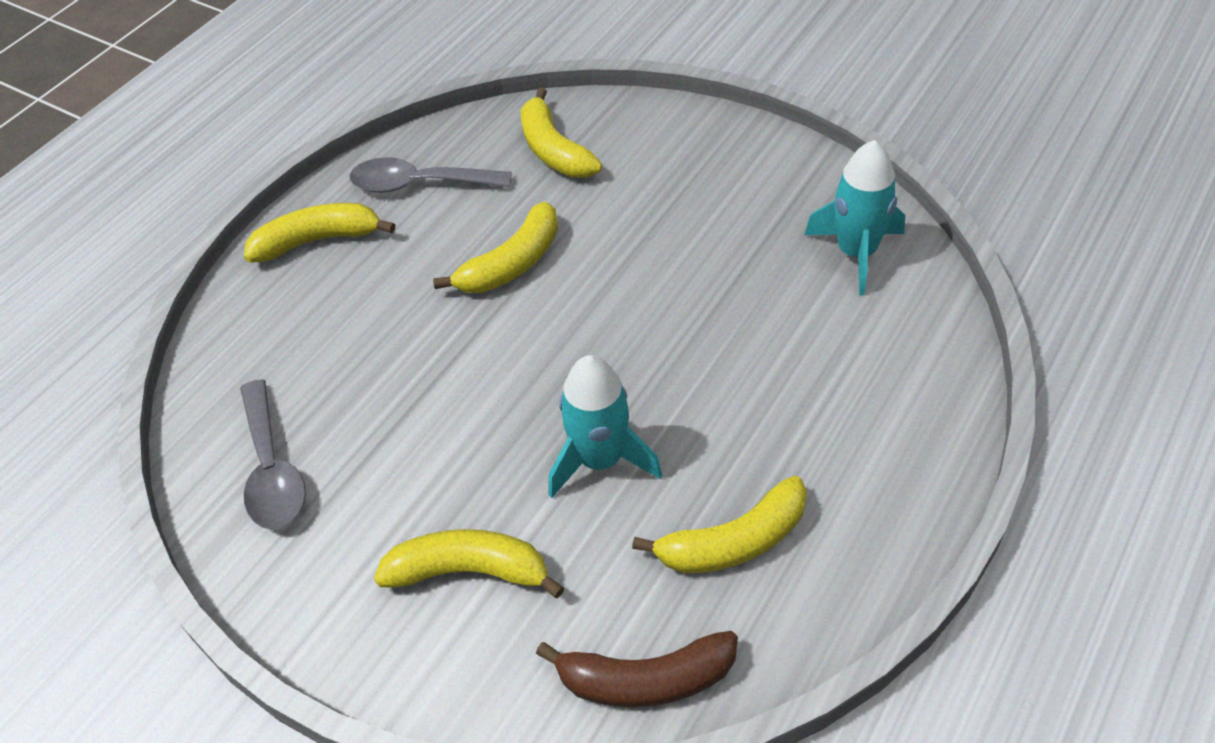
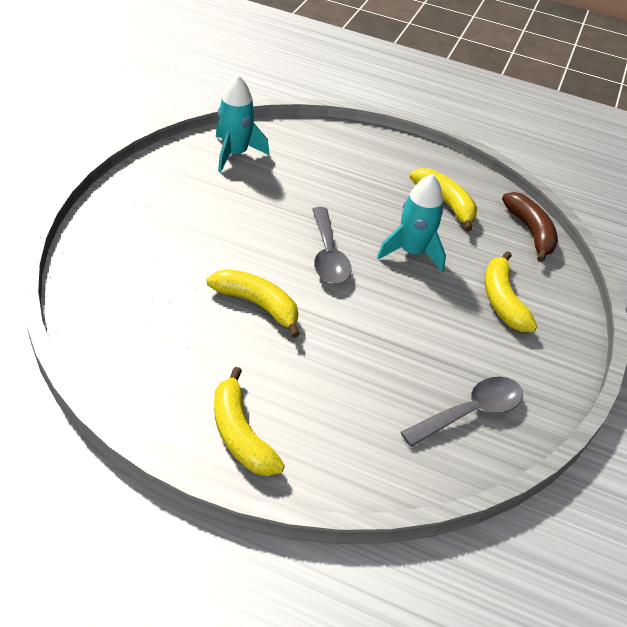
camera: 110 degrees left, 5 degrees down
grey spoon [350,157,512,193] -> grey spoon moved to [312,207,352,284]
yellow banana [521,88,602,178] -> none

